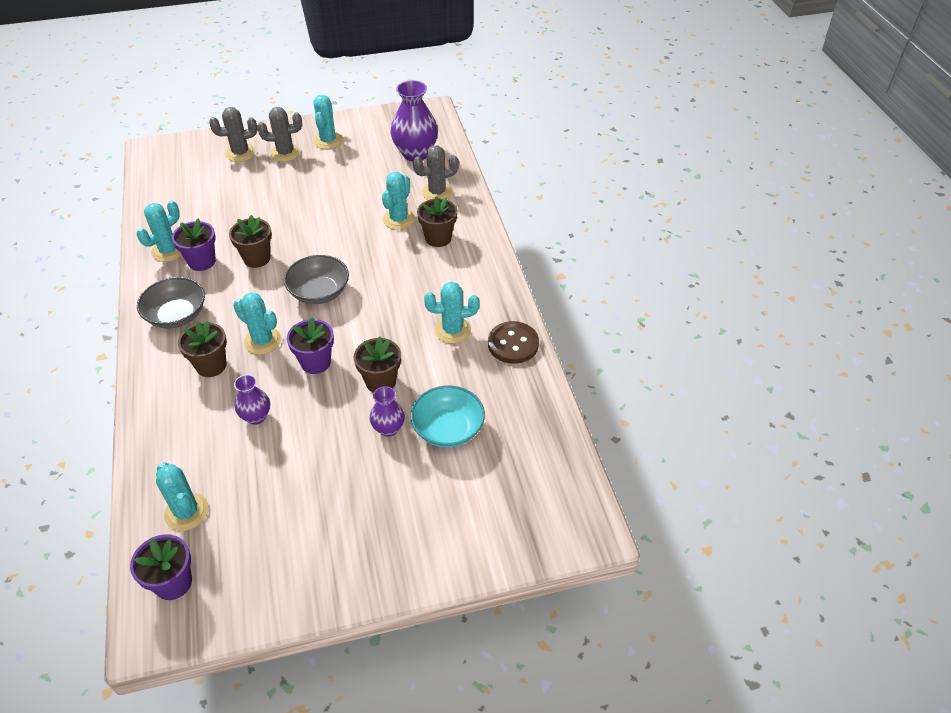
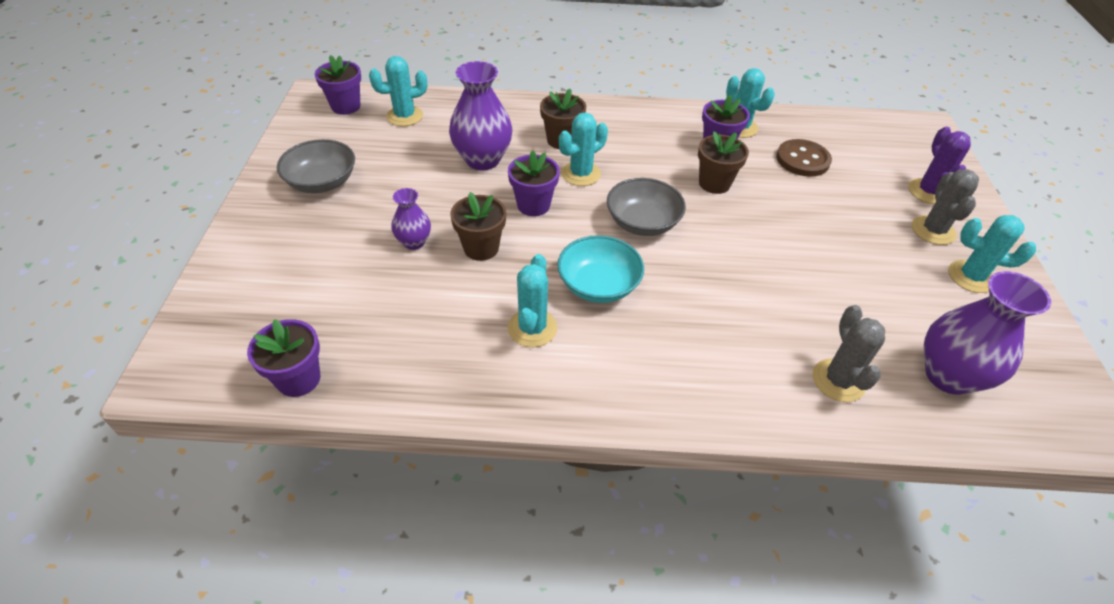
camera: 105 degrees right, 0 degrees up
grey bowl [137,277,205,329] -> grey bowl moved to [277,139,355,193]
grey cactus [209,107,258,162] -> purple cactus [908,127,971,204]
purple vase [234,374,270,425] -> purple vase [449,61,512,170], size x1.82
turquoise cactus [382,172,415,230] -> none
turquoise bowl [410,385,485,448] -> turquoise bowl moved to [557,235,644,303]
brown flower pot [417,196,457,247] -> none
brown button [488,321,539,364] -> brown button moved to [776,139,832,177]
none -> purple flower pot [247,319,320,397]

